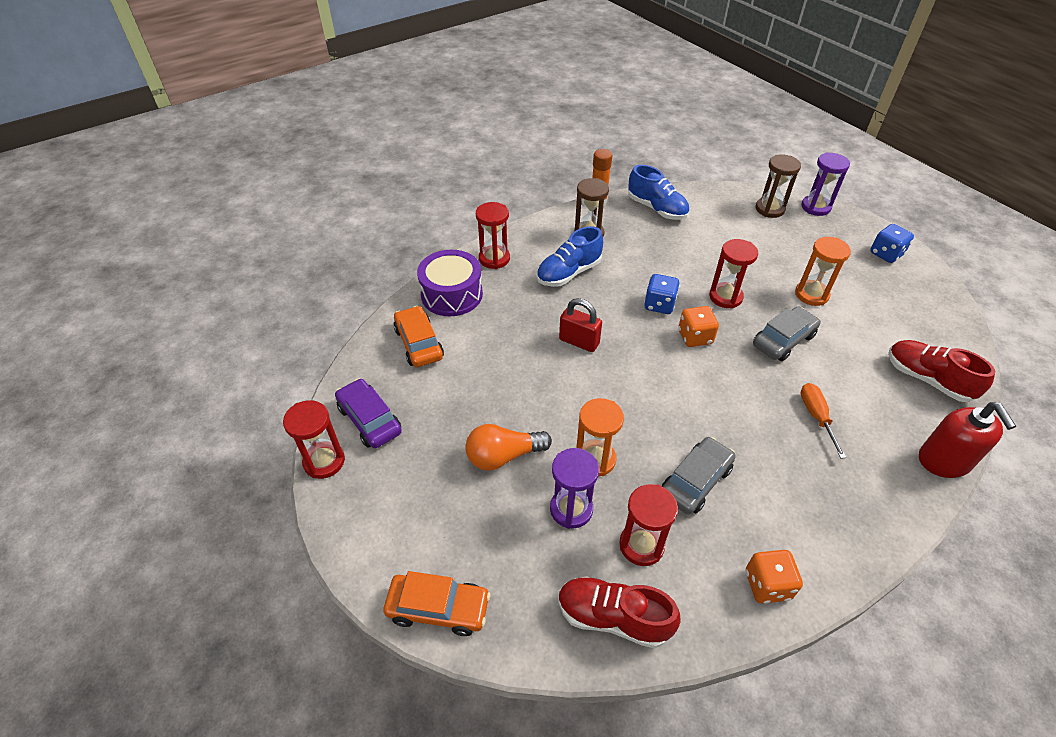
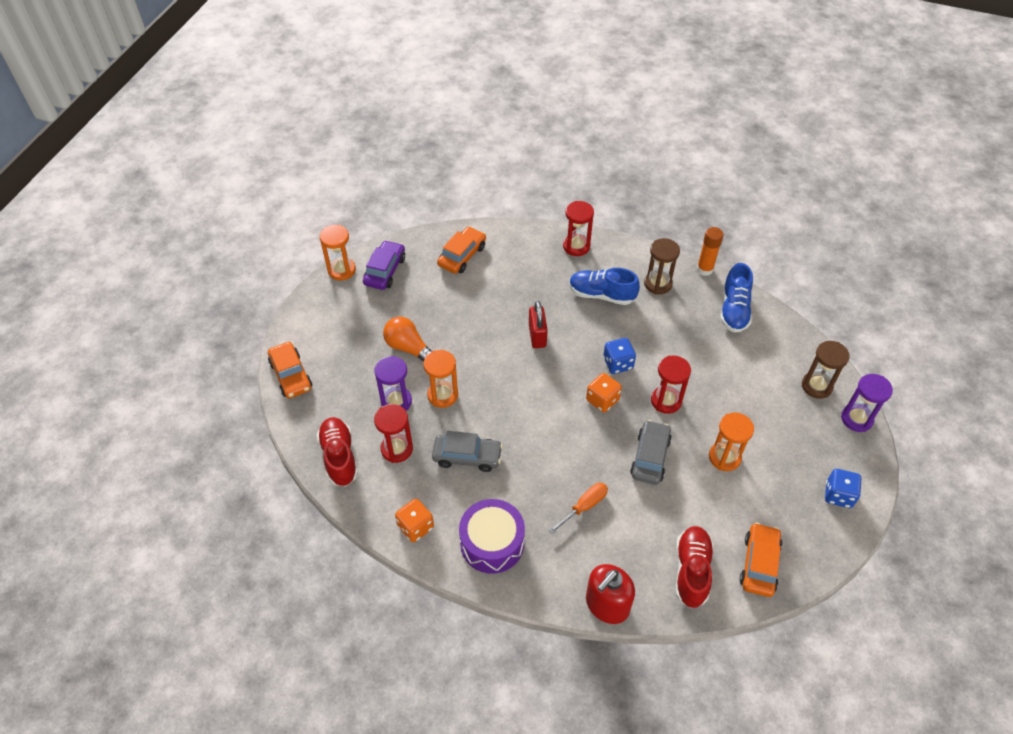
camera: 55 degrees right, 5 degrees up
red hourglass [283,400,345,479] -> orange hourglass [320,225,356,281]
purple drum [417,250,483,316] -> purple drum moved to [459,499,525,574]
grey car [753,306,821,361] -> grey car turned 90 degrees counterclockwise [630,420,672,485]
none -> orange car [739,522,782,597]

